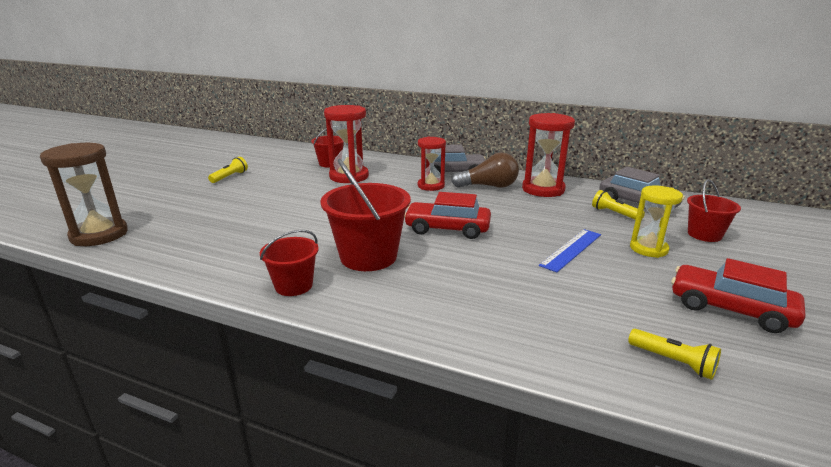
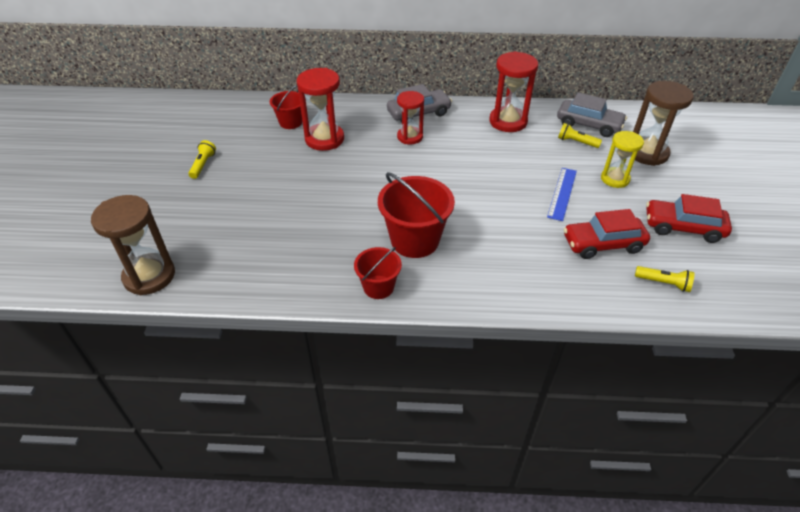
camera: 20 degrees left, 20 degrees up
red car [404,192,491,239] -> red car moved to [564,209,650,259]
brown light bulb [451,152,519,188] -> none
red bucket [687,179,741,242] -> brown hourglass [633,81,694,166]

